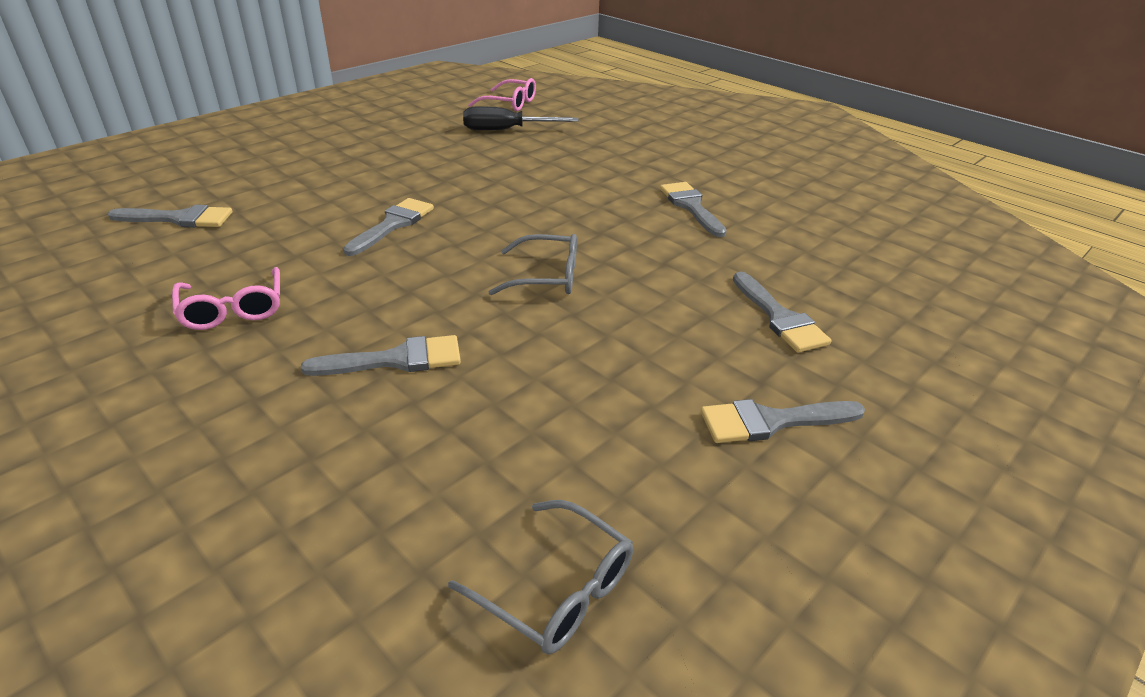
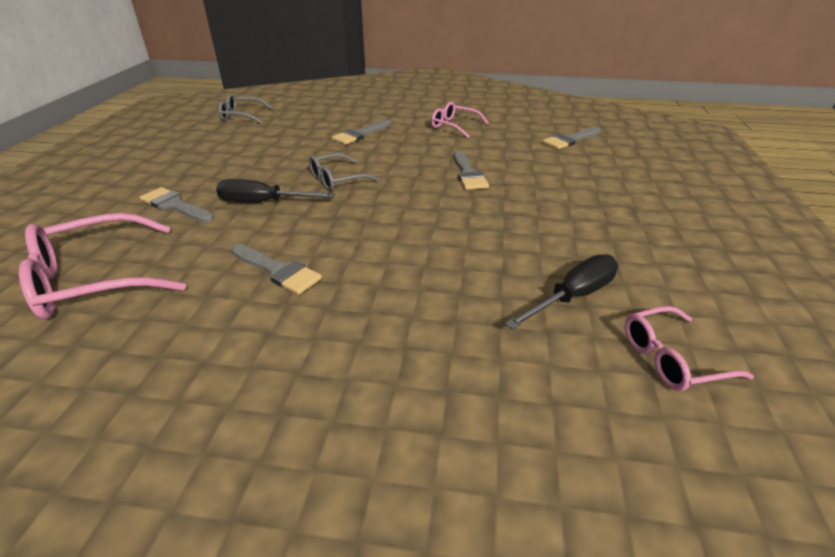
camera: 145 degrees right, 0 degrees up
grey brush [701,399,865,443] -> none
none -> pink glasses [19,213,186,319]
none -> black screwdriver [216,179,335,202]

